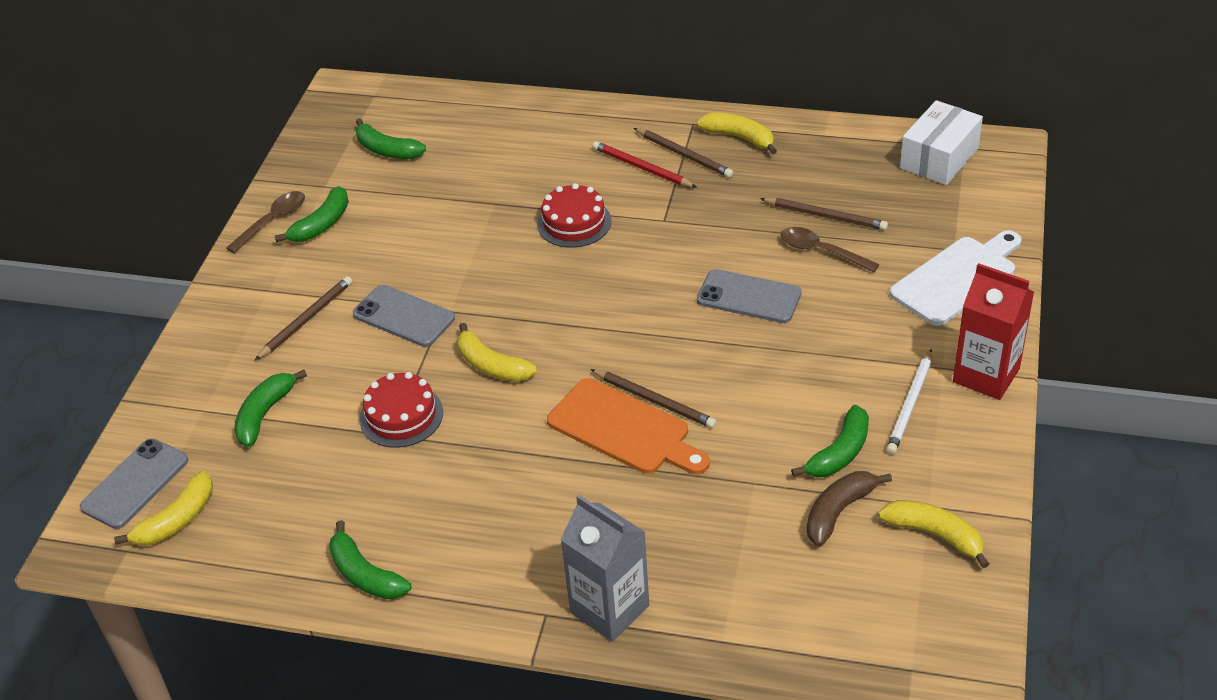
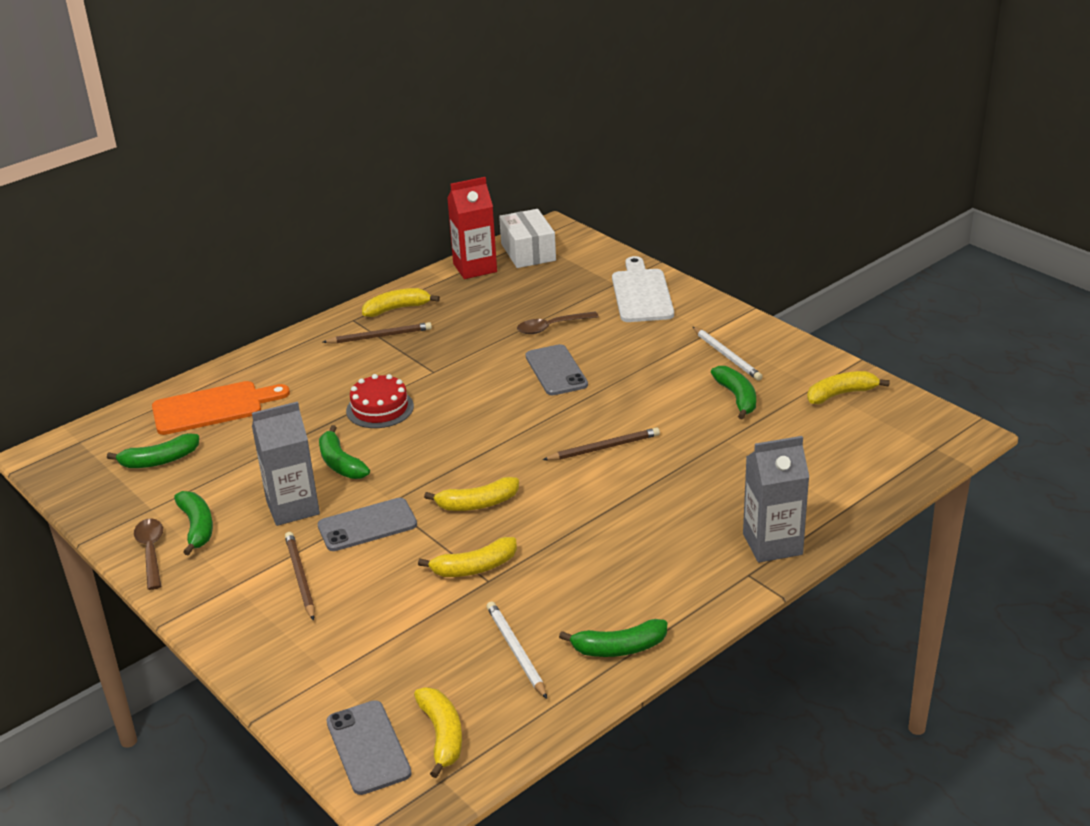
camera: 55 degrees left, 10 degrees down
green banana [234,370,307,447] -> green banana moved to [319,425,370,479]
red cake [360,372,443,448] -> yellow banana [418,537,517,577]
orange cutting board [547,378,710,474] -> orange cutting board moved to [152,381,290,435]
red pencil [593,141,697,188] -> none
grey phone [697,269,802,323] -> grey phone turned 75 degrees counterclockwise [526,344,588,395]
brown pencil [760,198,888,230] -> none
brown banana [807,471,892,547] -> none
red carton [953,263,1034,400] -> red carton moved to [447,177,497,279]
none -> grey carton [252,401,320,526]
none -> white pencil [486,601,547,699]

